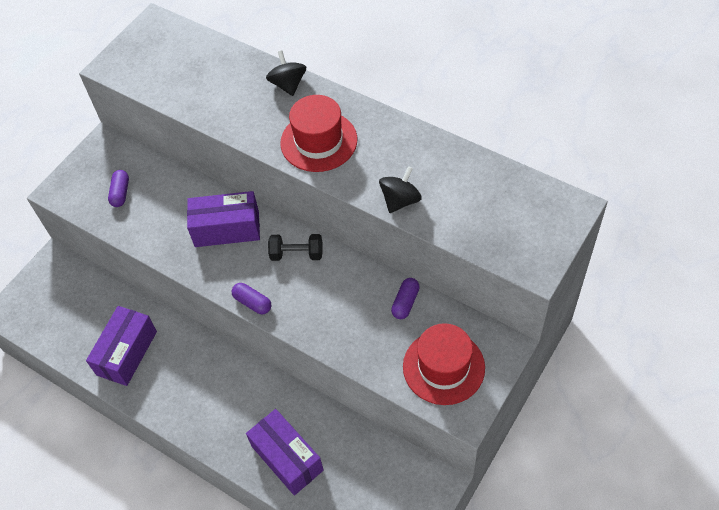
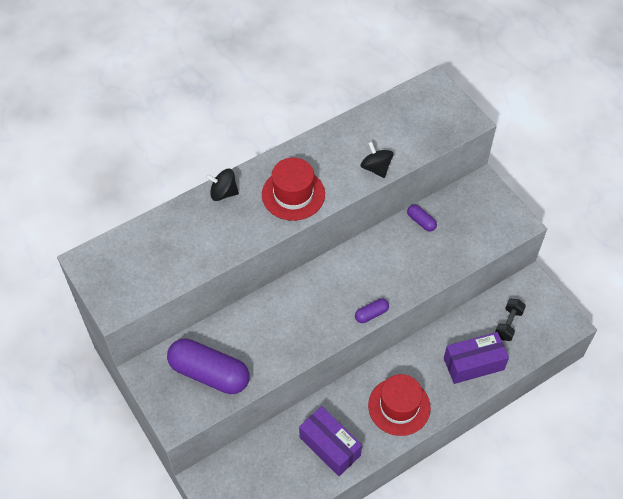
camera: 70 degrees left, 0 degrees up
purple capsule [108,170,129,207] -> purple capsule [167,338,250,394], size x2.25
purple box [187,191,260,247] -> none
black dumbbell [268,234,323,261] -> black dumbbell moved to [495,299,526,341]
red hat [403,323,485,405] -> red hat moved to [368,374,431,436]

